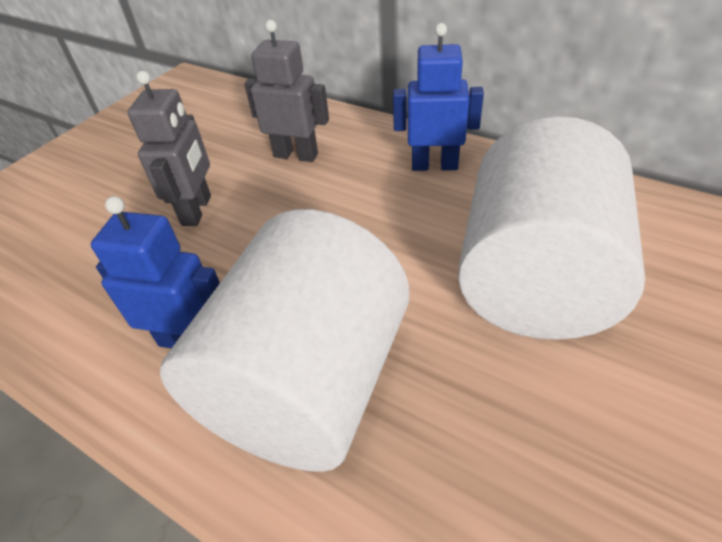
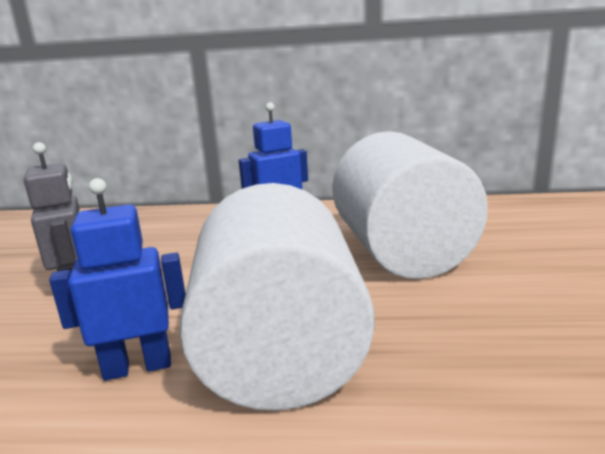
camera: 30 degrees left, 25 degrees down
grey robot [244,20,329,162] -> none

